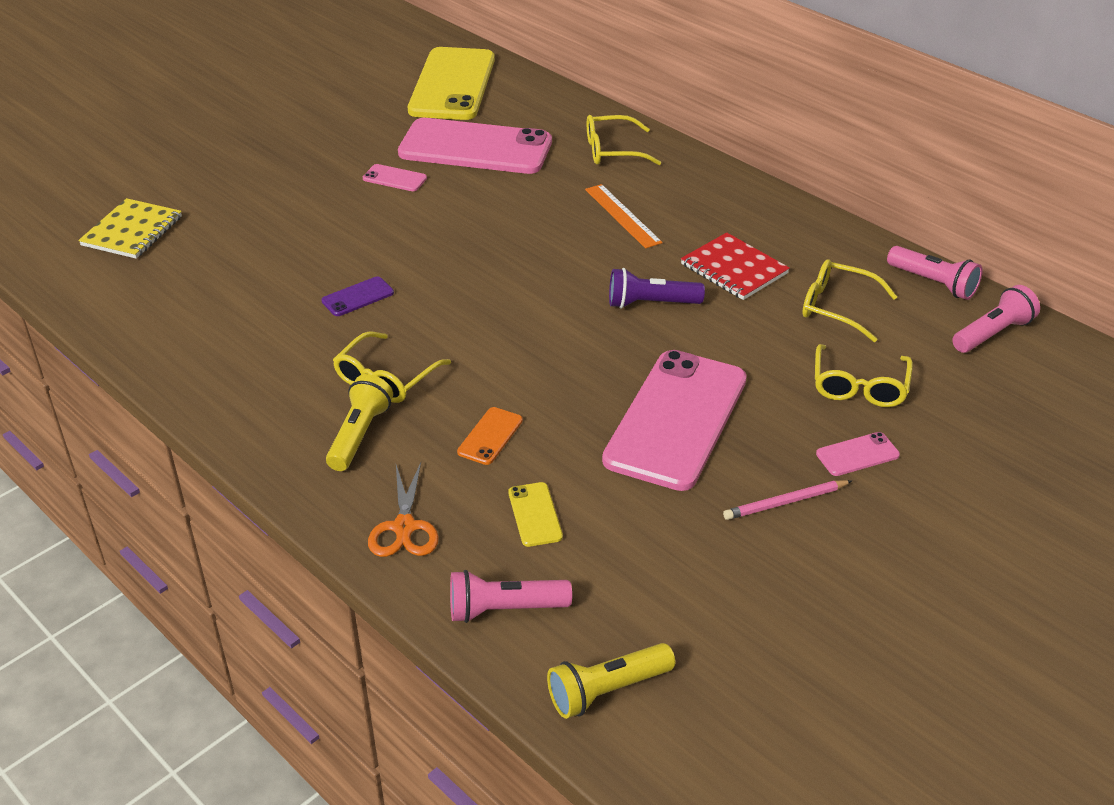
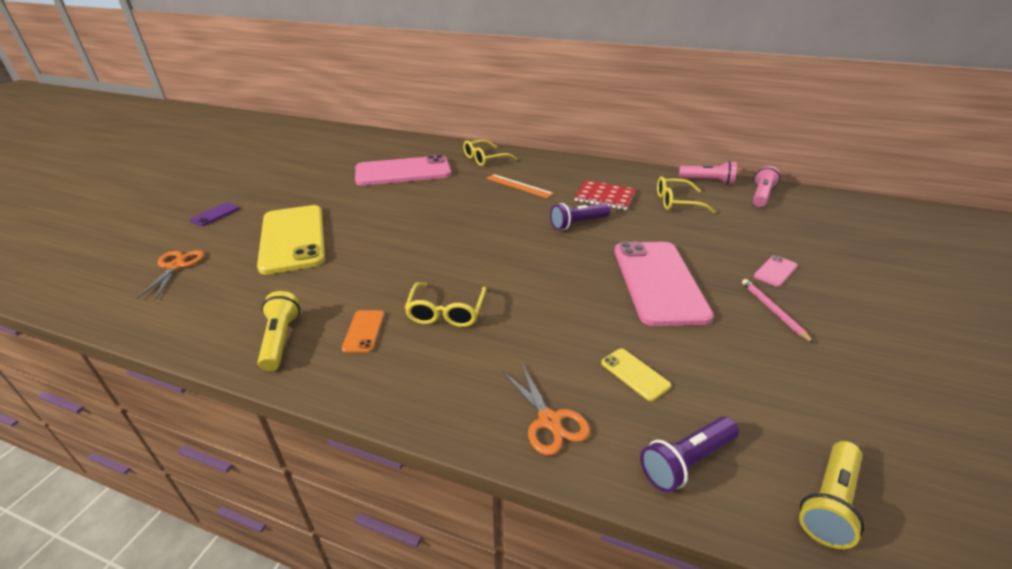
camera: 25 degrees left, 5 degrees down
yellow notebook [78,198,182,259] -> orange scissors [136,250,205,300]
purple phone [321,276,394,316] -> purple phone moved to [189,202,240,226]
yellow flashlight [326,374,393,471] -> yellow flashlight moved to [257,291,300,371]
pink phone [363,164,427,191] -> none
yellow phone [408,47,495,120] -> yellow phone moved to [257,205,325,275]
pink flashlight [450,570,572,623] -> purple flashlight [640,417,739,493]
orange phone [457,407,523,465] -> orange phone moved to [341,310,384,353]
pink pencil [723,480,852,520] -> pink pencil turned 120 degrees clockwise [742,279,814,343]
yellow glasses [815,344,913,407] -> none

